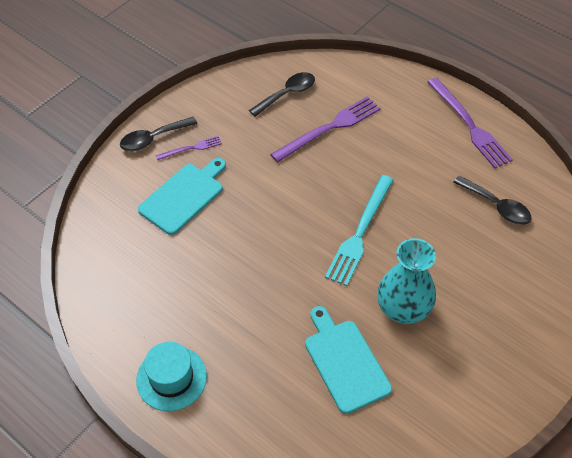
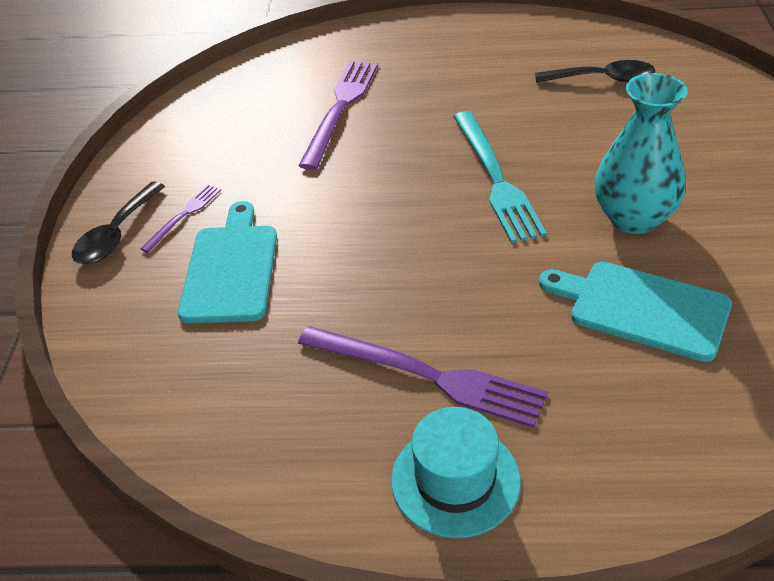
camera: 35 degrees left, 10 degrees down
black spoon [249,72,315,117] -> none
purple fork [428,78,513,168] -> purple fork moved to [298,326,548,428]

